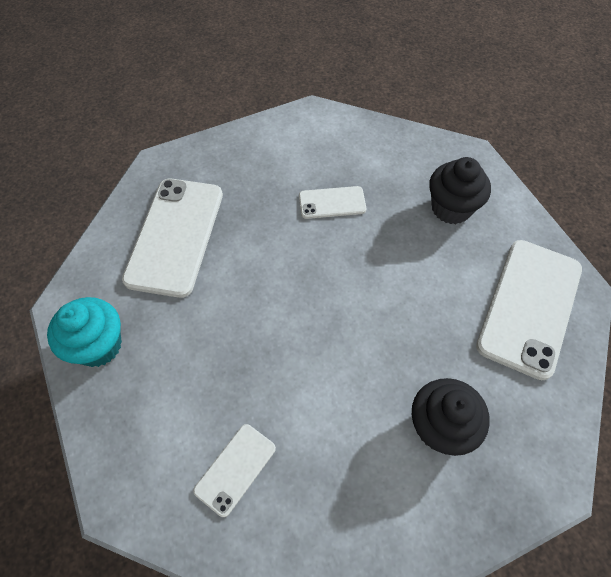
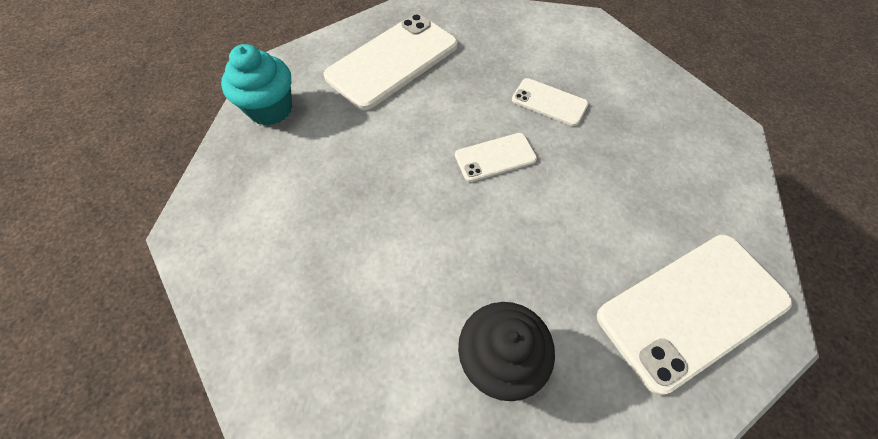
camera: 35 degrees right, 0 degrees up
white phone [193,424,276,517] -> white phone moved to [455,133,537,182]
black cupcake [429,157,491,224] -> none

